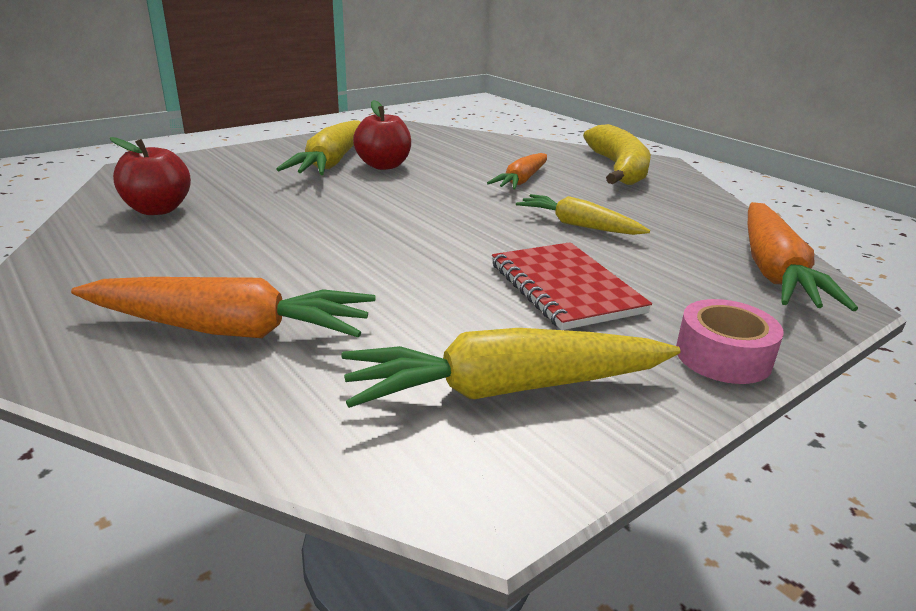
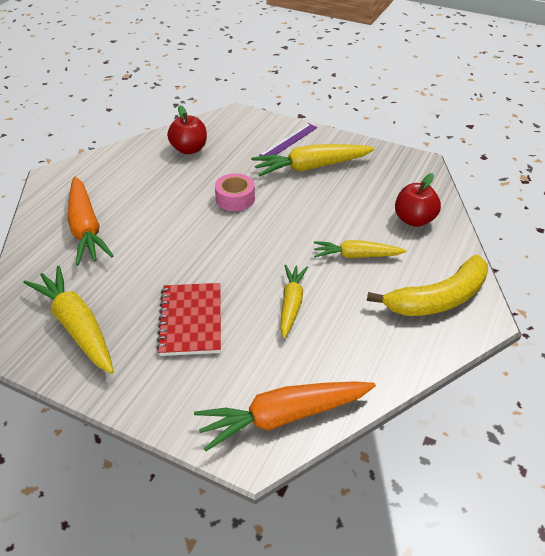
camera: 65 degrees right, 15 degrees up
red apple [353,100,411,170] -> red apple moved to [395,173,441,227]
orange carrot [487,153,547,190] -> yellow carrot [314,240,407,258]
red notebook [492,242,652,330] -> red notebook turned 45 degrees counterclockwise [156,283,221,356]
pink tape [676,299,784,384] -> pink tape moved to [215,173,255,211]
none -> purple ruler [259,123,318,156]

